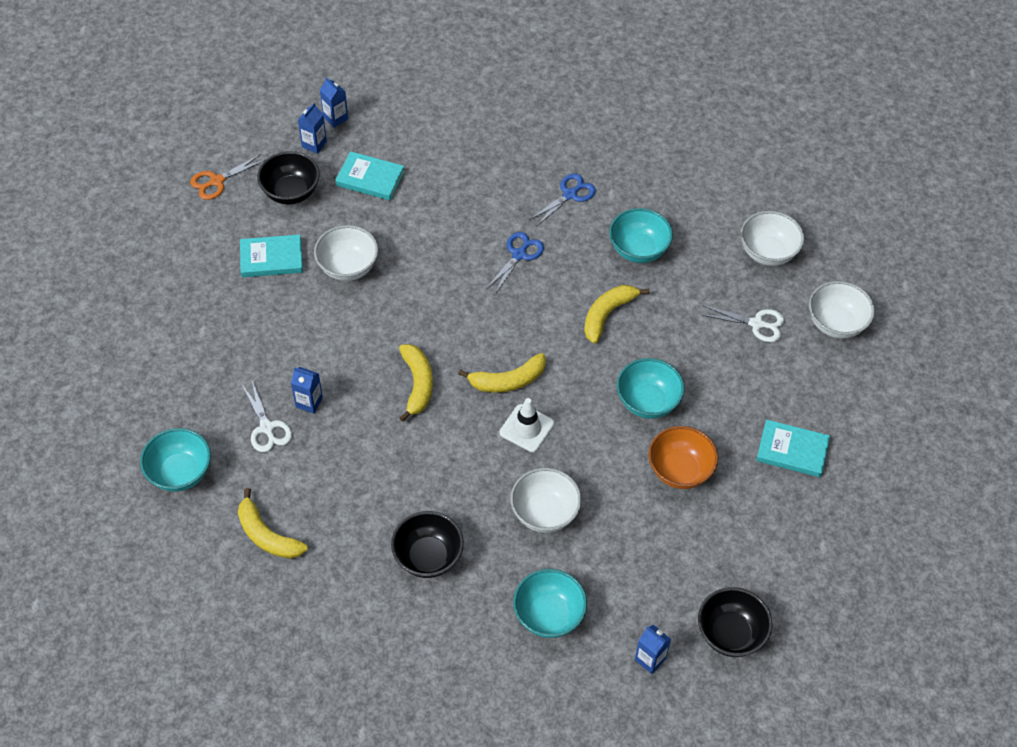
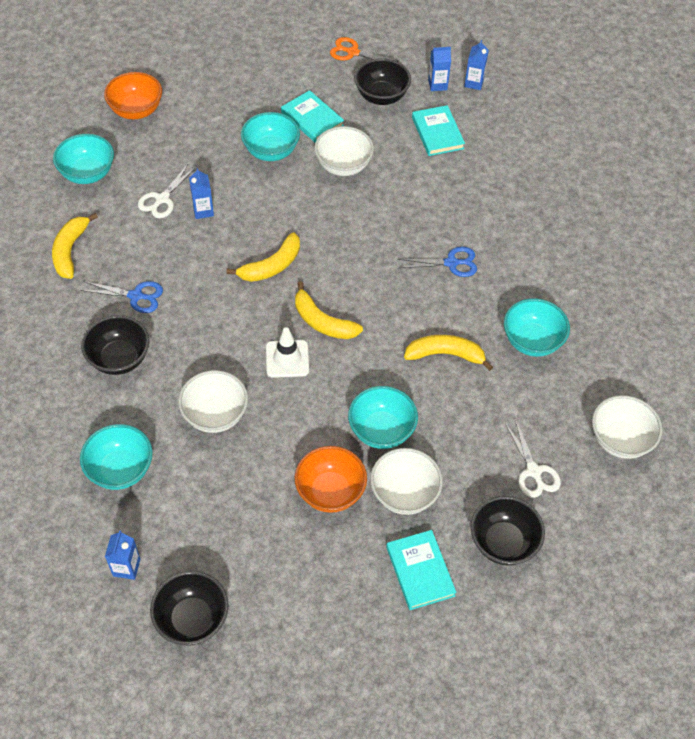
camera: 55 degrees right, 0 degrees up
blue scissors [529,174,596,227] -> blue scissors moved to [81,281,163,313]
white bowl [809,281,875,339] -> white bowl moved to [370,448,443,515]
none -> orange bowl [104,72,162,119]
none -> turquoise bowl [241,112,300,161]
none -> black bowl [471,496,545,565]

